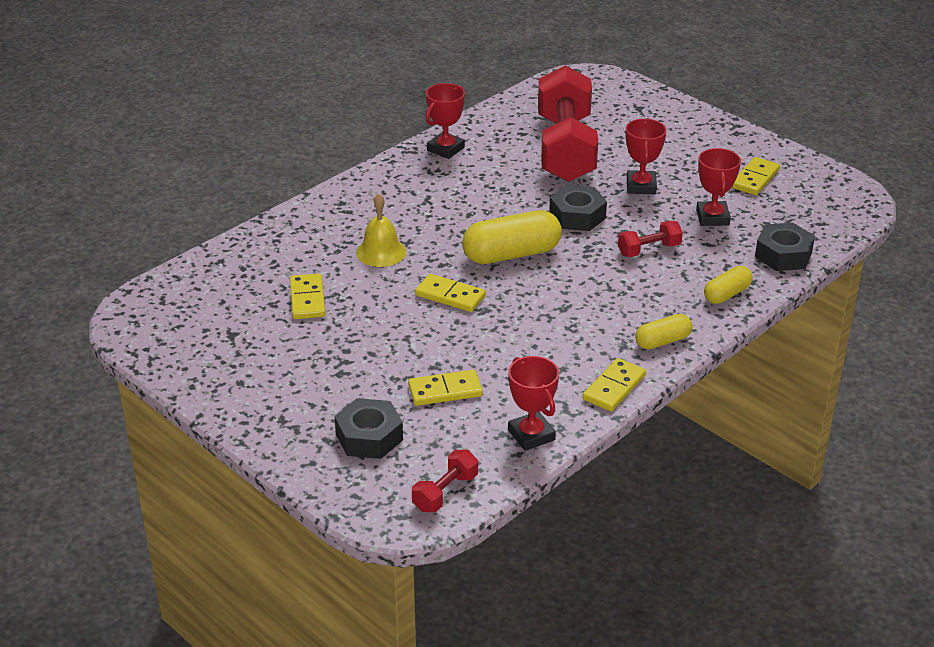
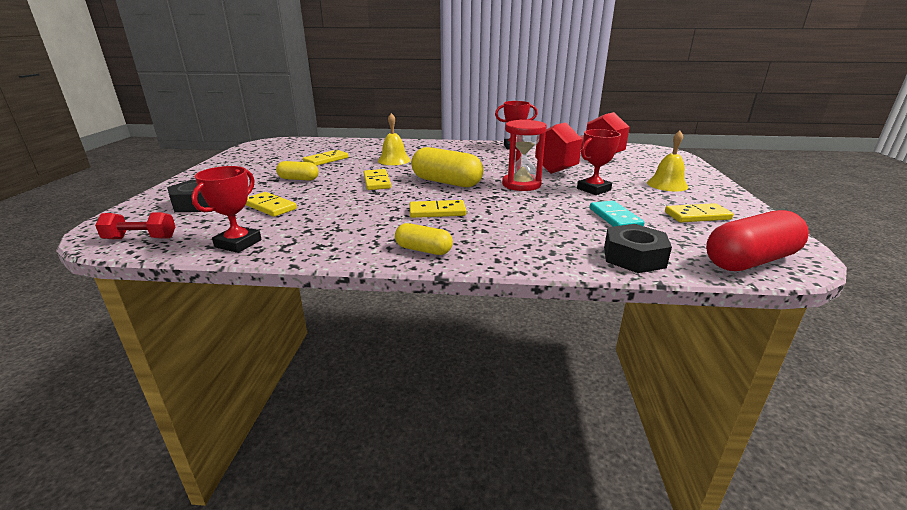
camera: 50 degrees right, 10 degrees down
black nut [549,185,607,231] -> red hourglass [502,120,547,191]
yellow domino [583,358,646,411] -> yellow domino moved to [410,200,467,218]
red dumbbell [618,221,683,257] -> none
red trophy [696,148,741,226] -> turquoise domino [590,201,645,227]
yellow capsule [704,266,753,304] -> yellow capsule moved to [276,161,319,181]
none -> yellow bell [647,131,689,192]
none -> red capsule [706,210,809,271]

